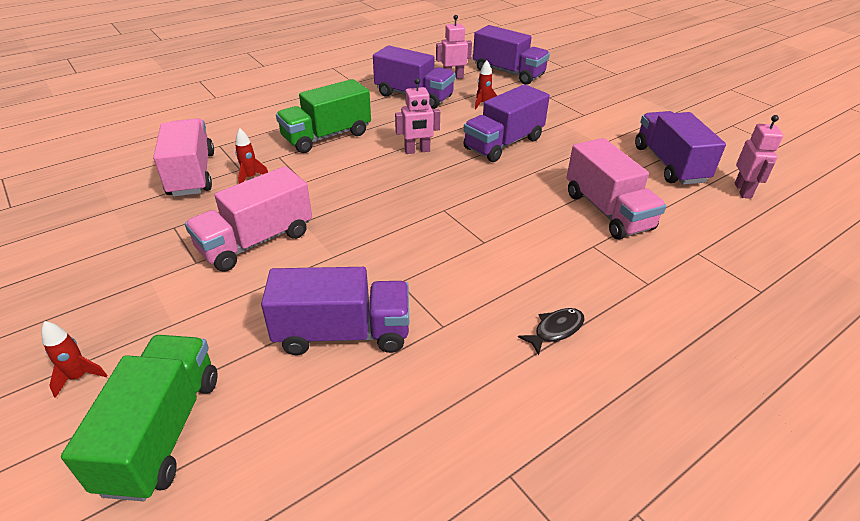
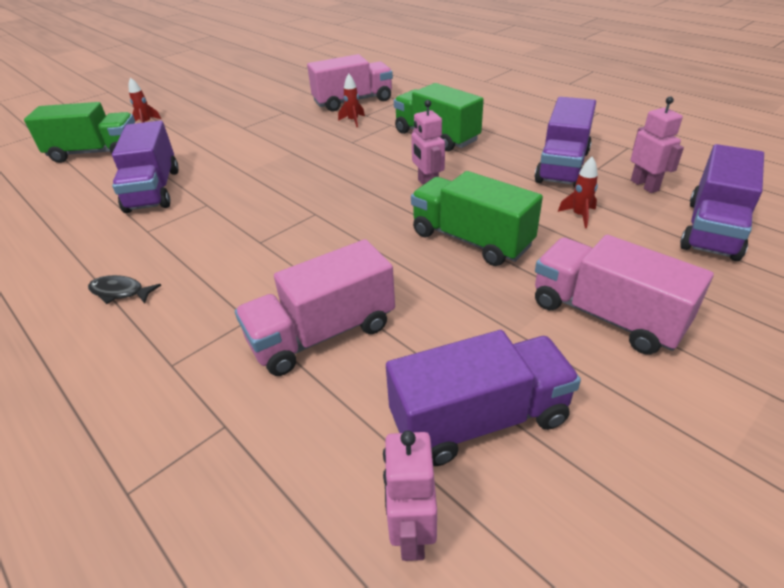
camera: 85 degrees right, 0 degrees up
pink truck [185,166,312,271] -> pink truck moved to [535,235,714,355]
purple truck [463,84,550,162] -> green truck [411,171,543,266]
black fish [518,308,585,355] -> black fish turned 150 degrees clockwise [88,275,161,304]
pink robot [735,115,783,198] -> pink robot turned 90 degrees clockwise [383,430,437,561]

